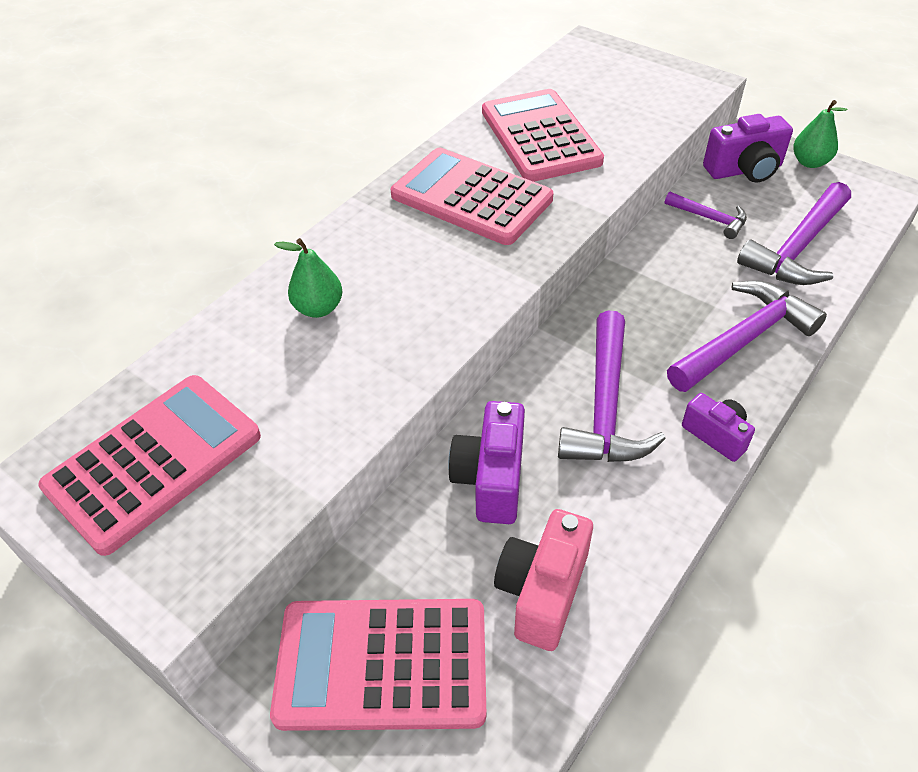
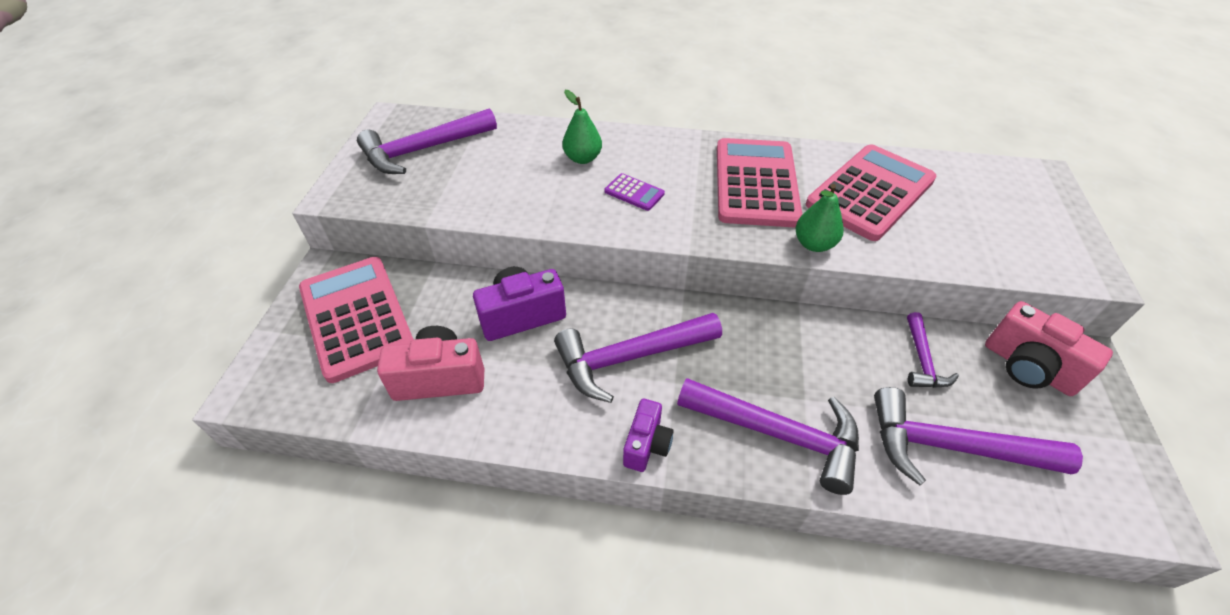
camera: 60 degrees right, 0 degrees up
pink calculator [38,375,261,556] -> purple hammer [357,108,497,174]
purple camera [703,114,793,183] -> pink camera [985,301,1113,396]
green pear [793,100,848,168] -> green pear moved to [796,184,844,252]
none -> purple calculator [605,173,665,211]

